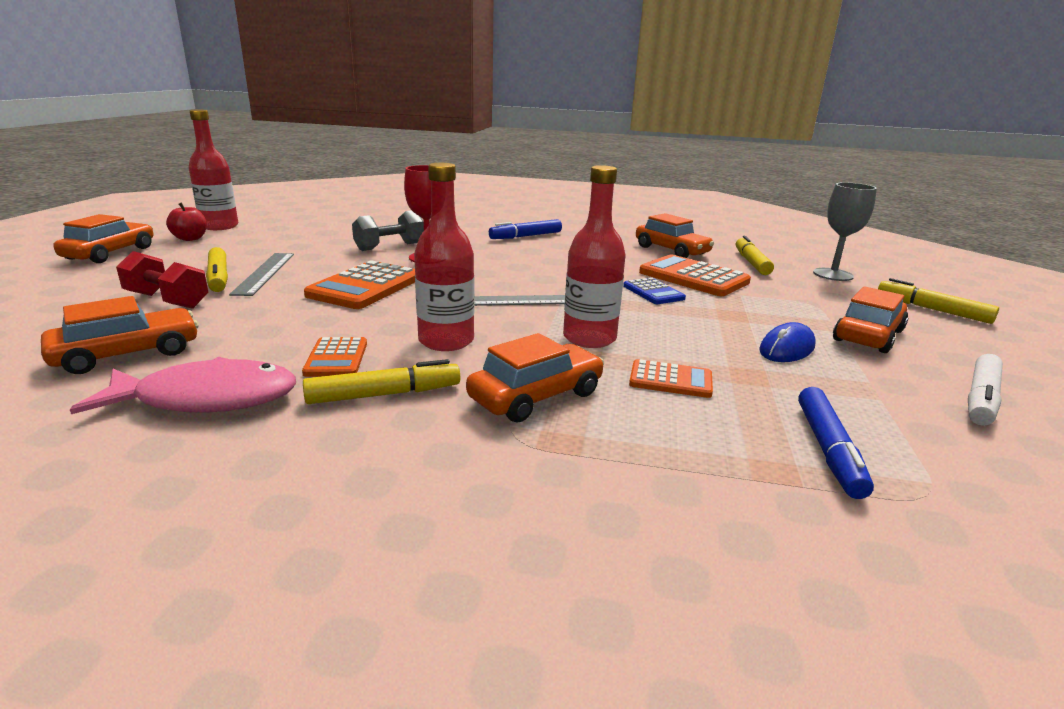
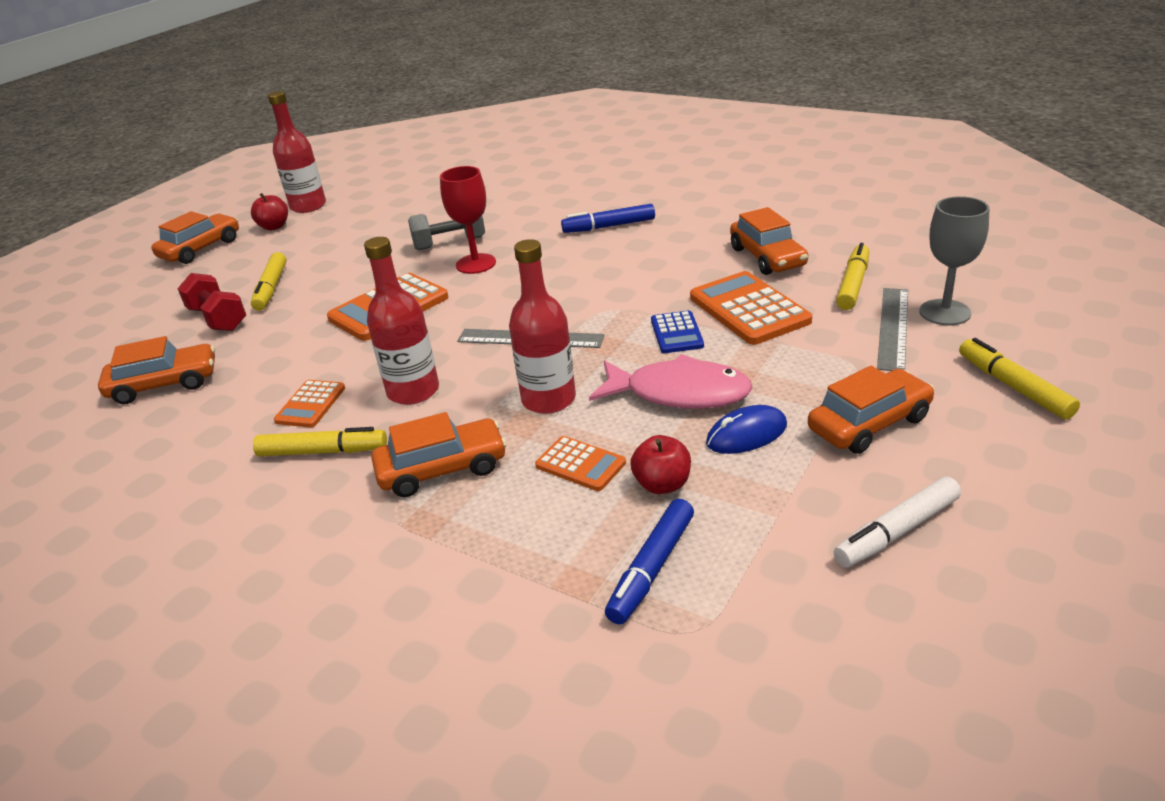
camera: 25 degrees right, 10 degrees up
pink fish [70,357,296,414] -> pink fish moved to [589,354,753,409]
grey ruler [229,253,294,296] -> grey ruler moved to [877,288,908,371]
none -> red apple [630,435,691,494]

